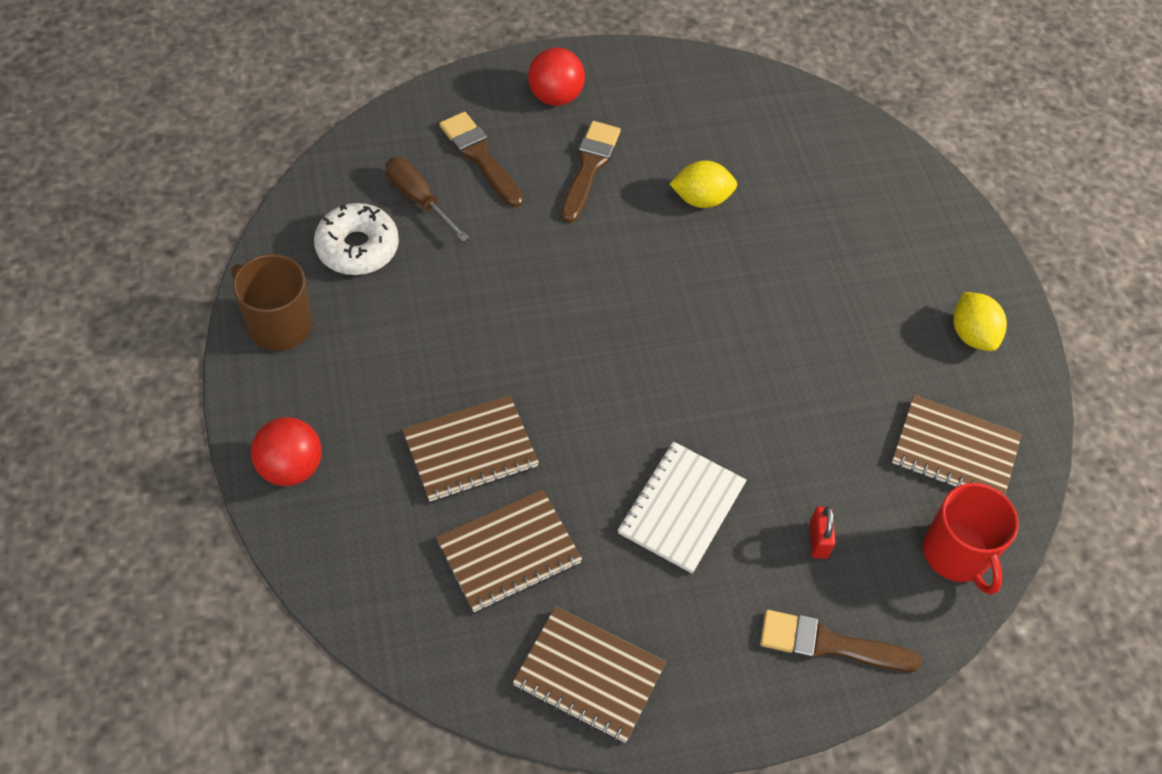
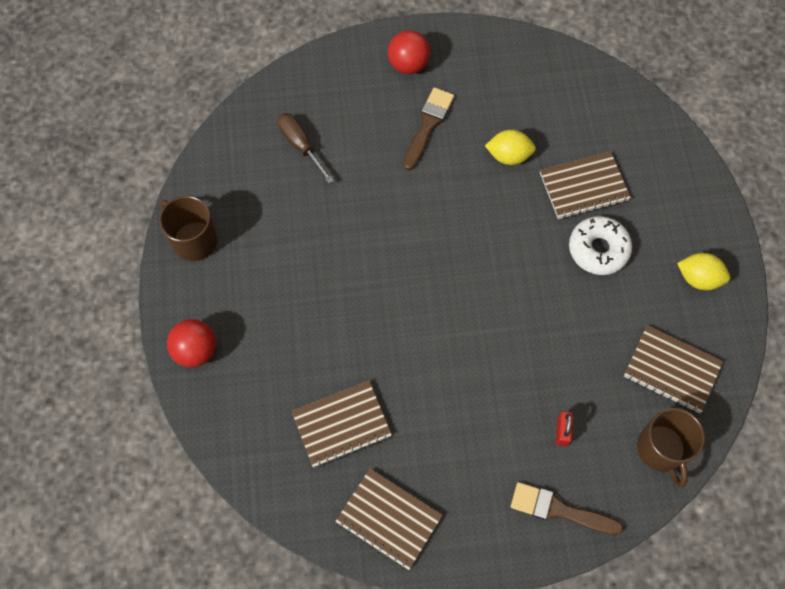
camera: 10 degrees right, 10 degrees up
white donut [314,203,399,275] -> white donut moved to [569,216,632,275]
brown notebook [402,395,539,502] -> brown notebook moved to [540,151,631,219]
brown brush [439,112,523,207] -> none
white notebook [618,441,747,573] -> none
red mug [923,483,1019,595] -> brown mug [637,408,705,487]
yellow lemon [953,292,1007,351] -> yellow lemon turned 60 degrees counterclockwise [677,253,730,290]

